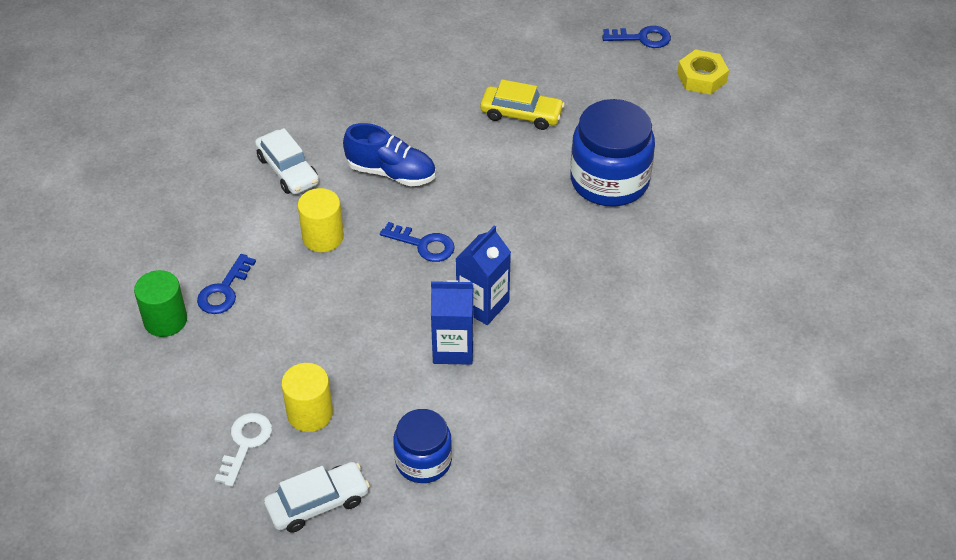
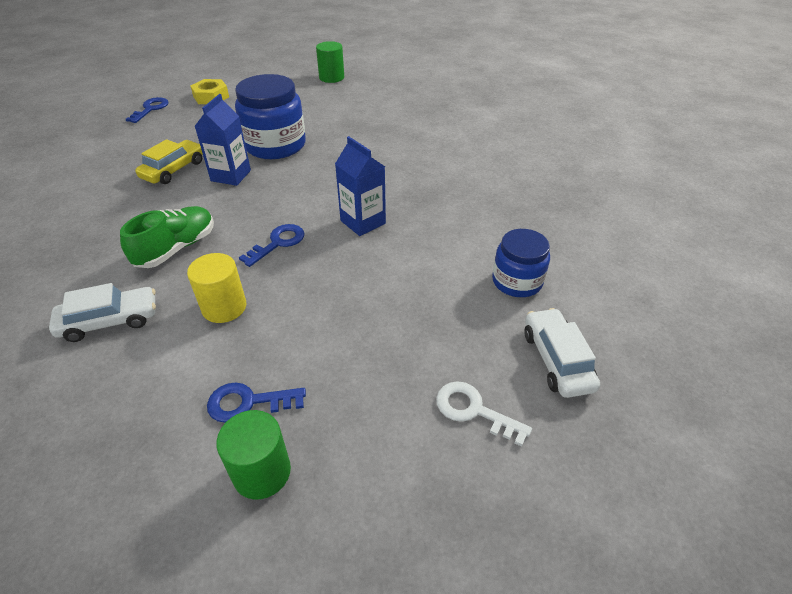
camera: 75 degrees left, 5 degrees down
blue key [197,254,256,314] -> blue key turned 135 degrees clockwise [207,382,306,423]
yellow cylinder [281,363,333,432] -> none
blue shoe [343,123,436,186] -> green shoe [120,206,214,268]
blue carton [431,280,474,365] -> blue carton moved to [195,94,251,186]
none -> green cylinder [316,41,344,83]

